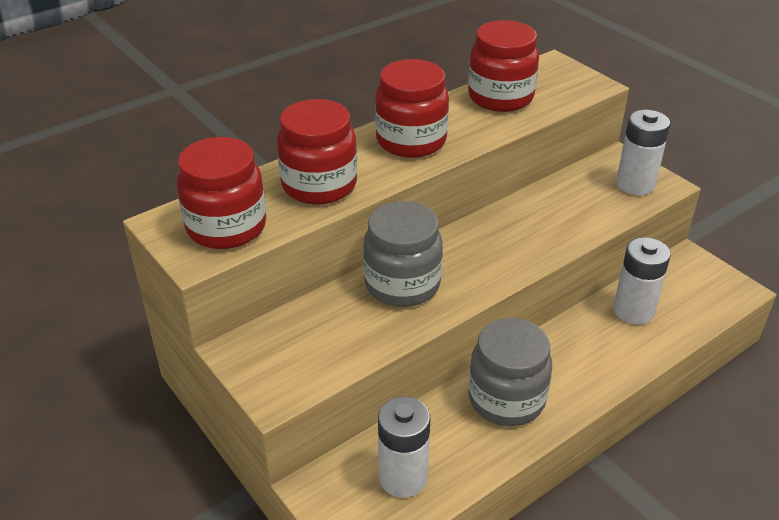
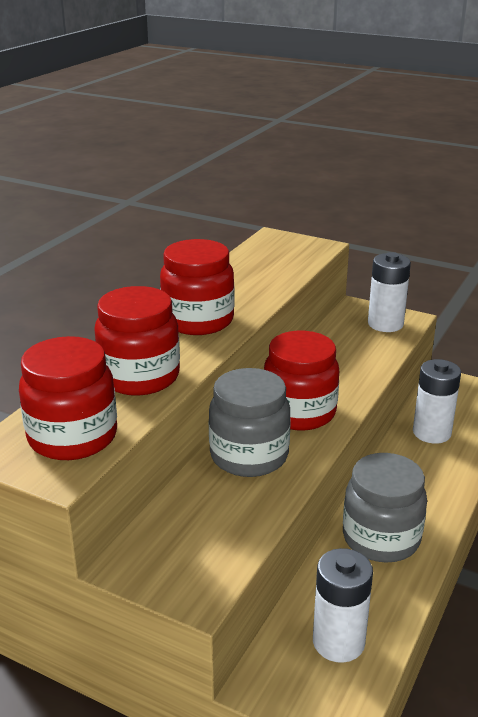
camera: 25 degrees left, 10 degrees down
red jar [468,20,539,112] -> red jar moved to [264,331,339,431]

